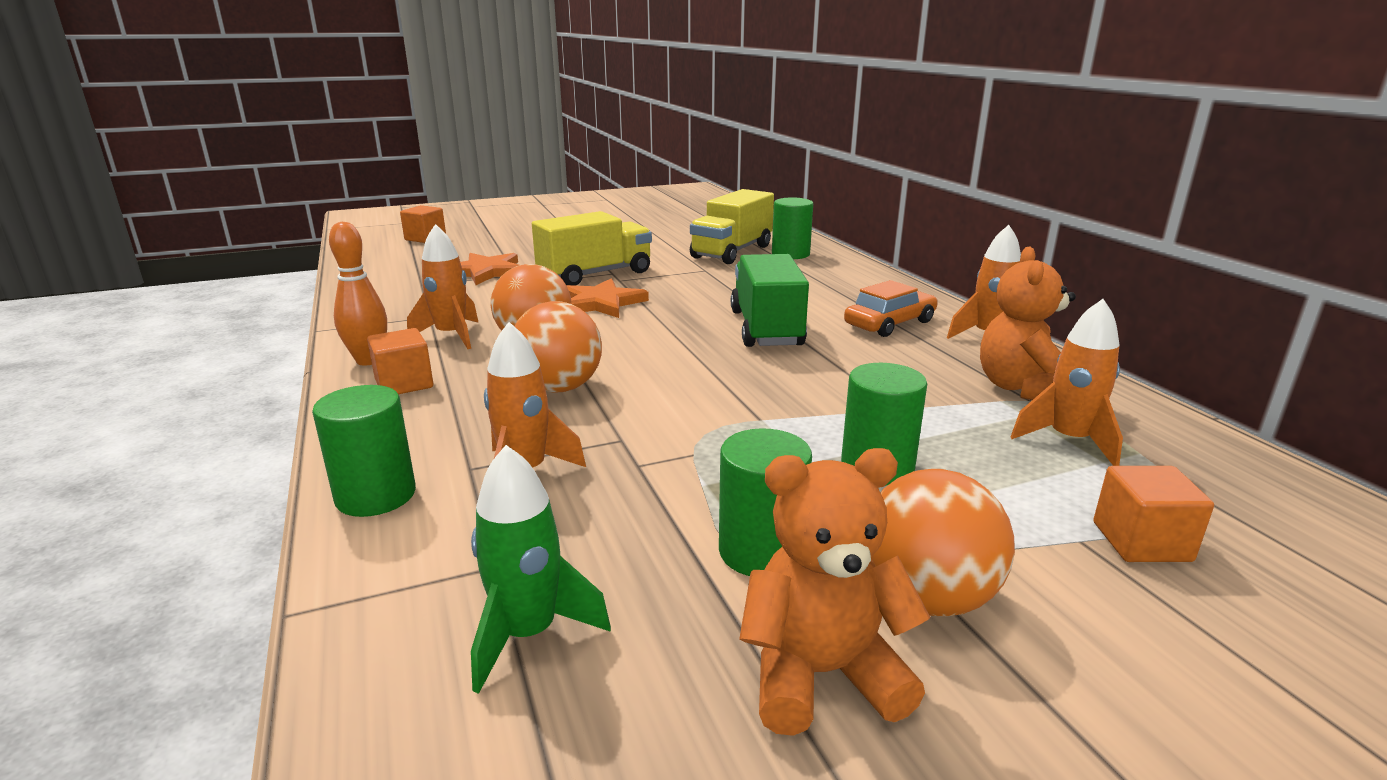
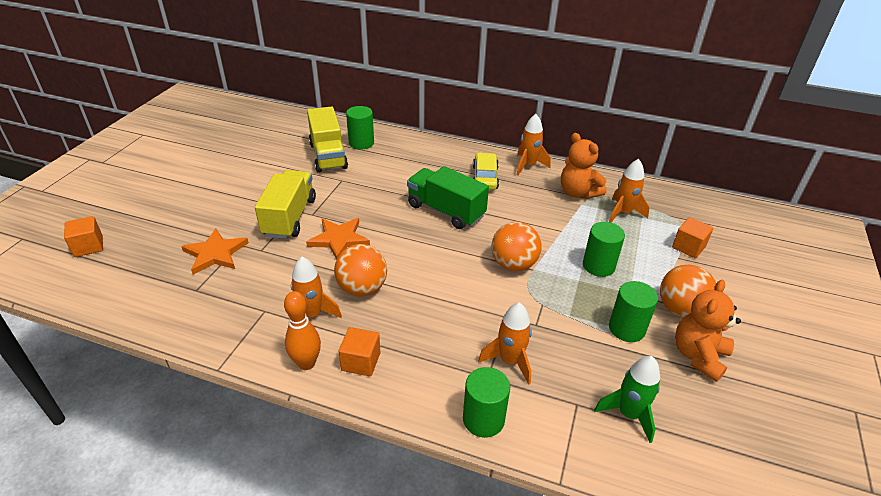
camera: 50 degrees left, 15 degrees up
orange ball [514,301,602,393] -> orange ball moved to [492,222,542,272]
orange car [844,280,938,337] -> yellow car [473,153,499,190]

